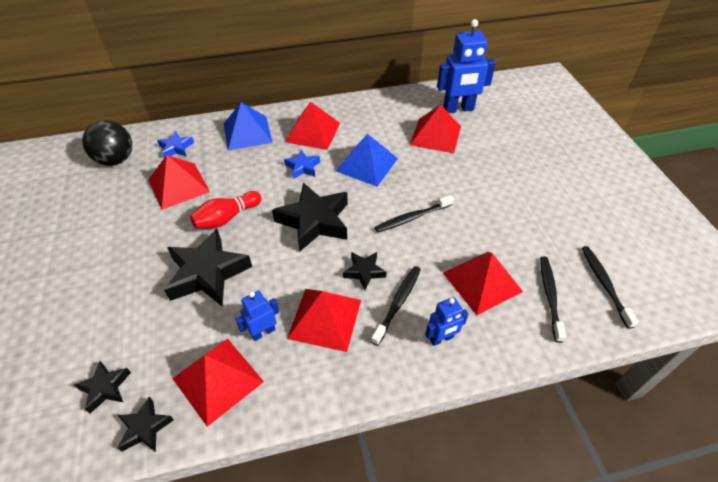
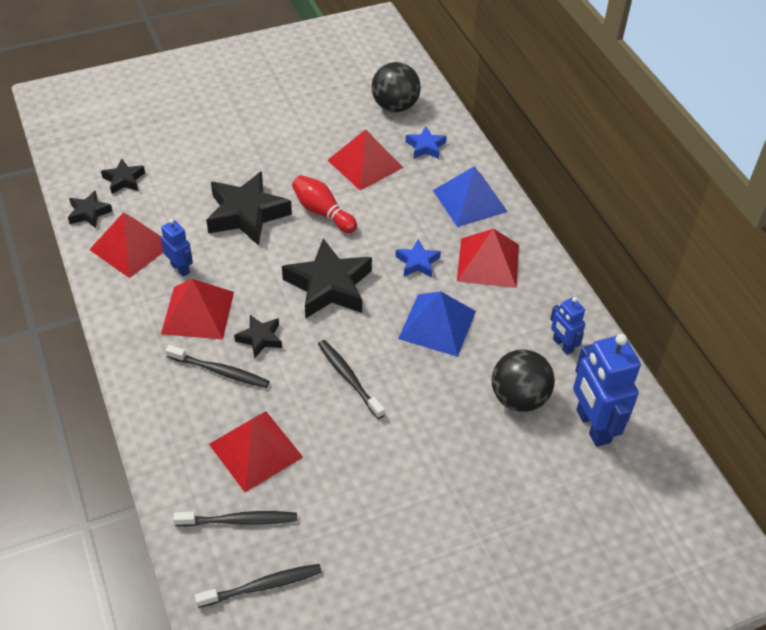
camera: 80 degrees right, 0 degrees up
red pyramid [410,105,461,153] -> black ball [492,349,555,412]
blue robot [425,297,468,346] -> blue robot moved to [550,297,585,355]

